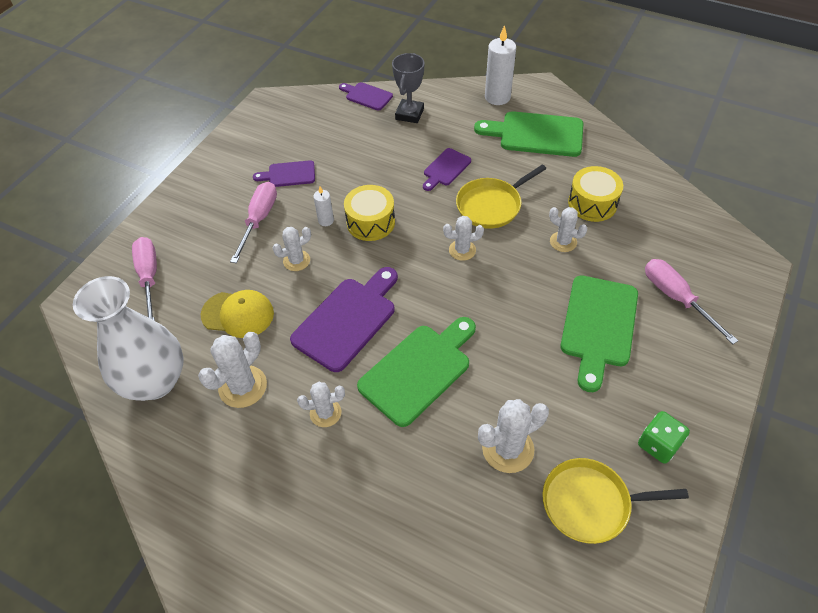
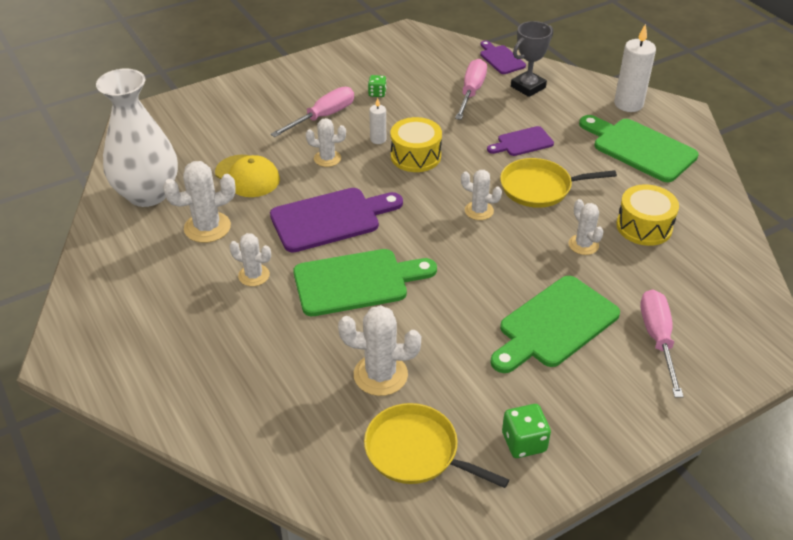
camera: 30 degrees right, 10 degrees down
pink screwdriver [132,237,157,321] -> pink screwdriver moved to [455,59,487,120]
purple cutting board [253,160,315,187] -> green dice [368,75,386,97]

